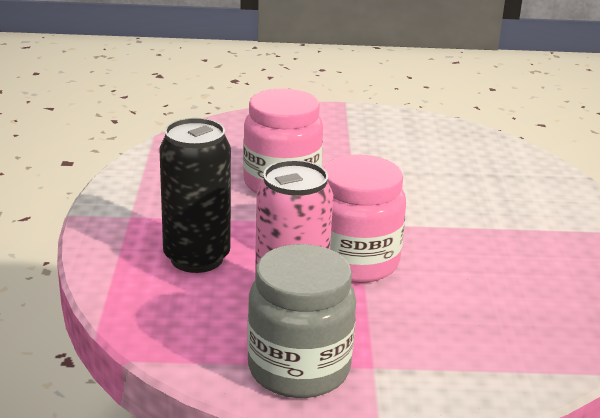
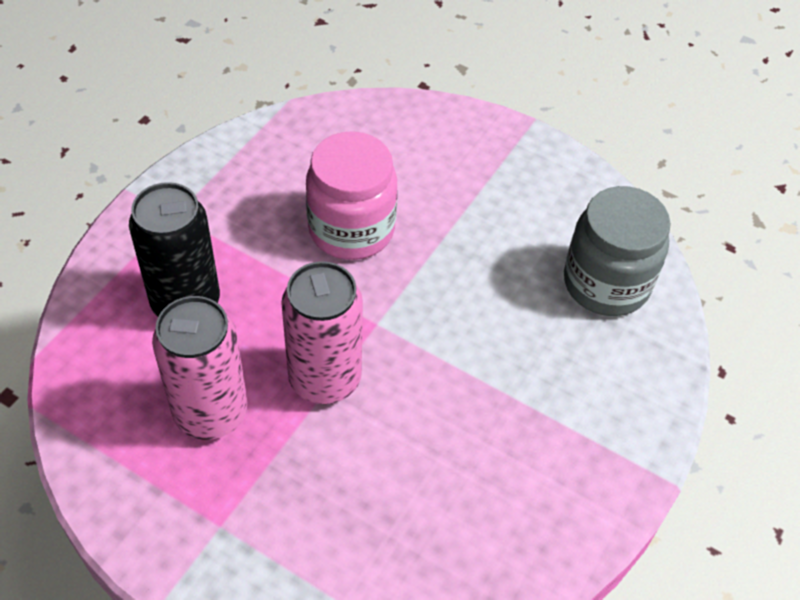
camera: 30 degrees right, 25 degrees up
grey jar [247,244,356,398] -> grey jar moved to [564,186,671,316]
pink jar [324,154,406,283] -> pink can [281,261,363,404]

